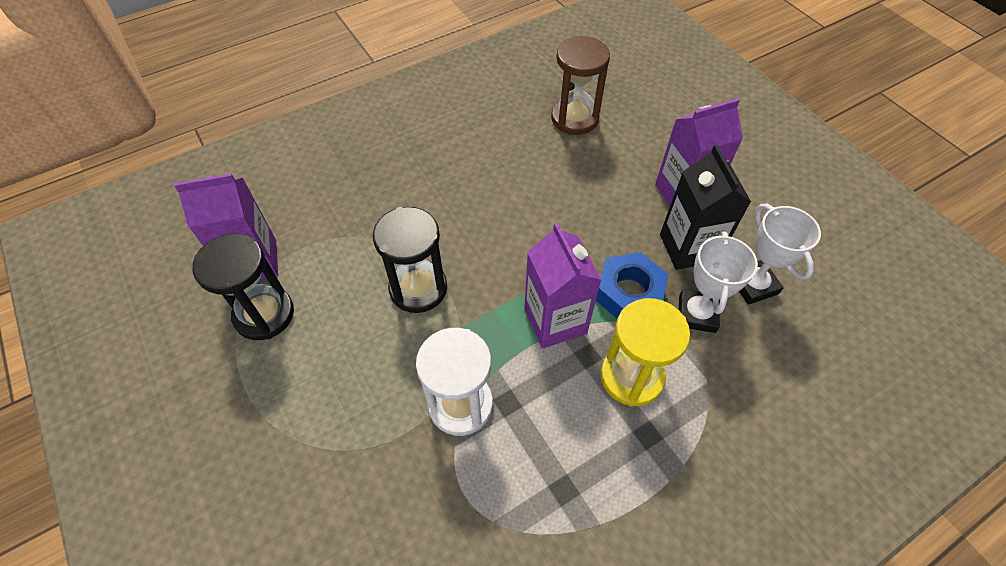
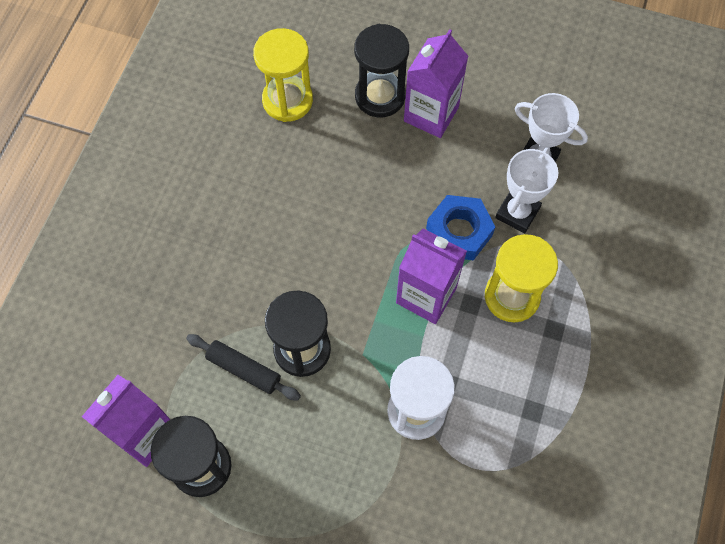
camera: 40 degrees left, 10 degrees up
brown hourglass [551,36,610,135] -> yellow hourglass [253,28,313,122]
black carton [660,145,751,270] -> none
white trophy [679,231,758,333] -> white trophy turned 60 degrees clockwise [495,147,558,233]
none -> black rolling pin [186,334,301,400]
none -> black hourglass [354,24,409,117]

